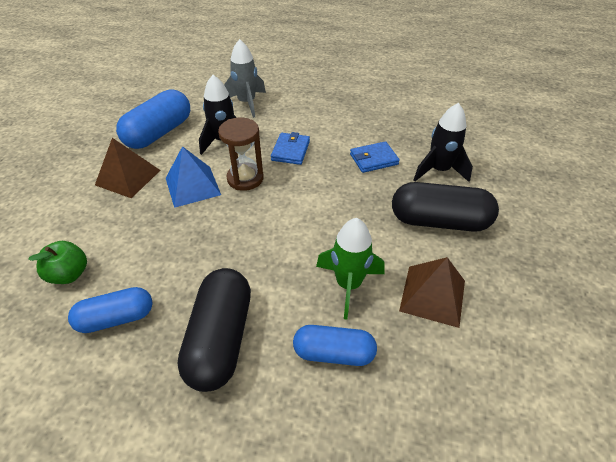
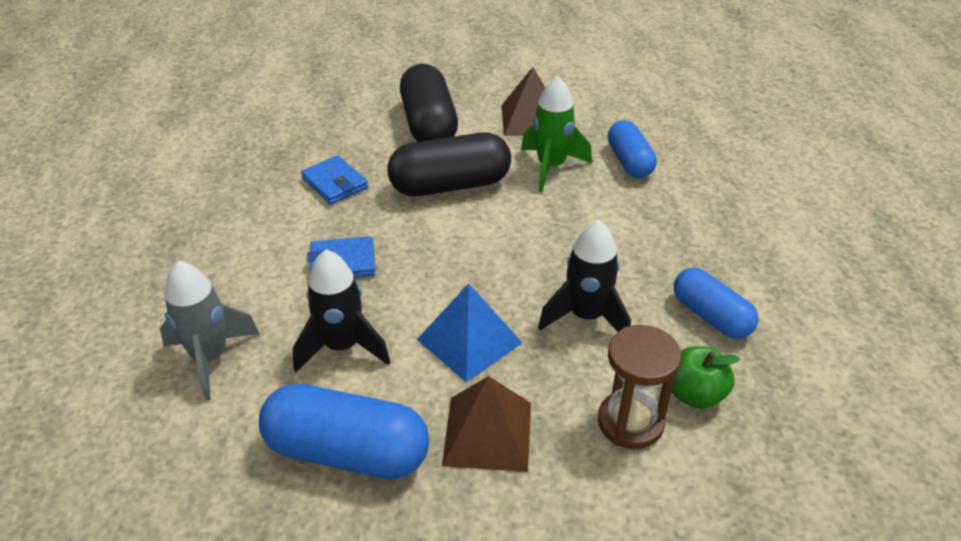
camera: 110 degrees left, 5 degrees down
black capsule [177,268,251,392] -> black capsule moved to [387,132,511,196]
brown hourglass [218,118,264,191] -> brown hourglass moved to [598,325,681,449]
black rocket [413,103,473,182] -> black rocket moved to [538,220,631,332]

